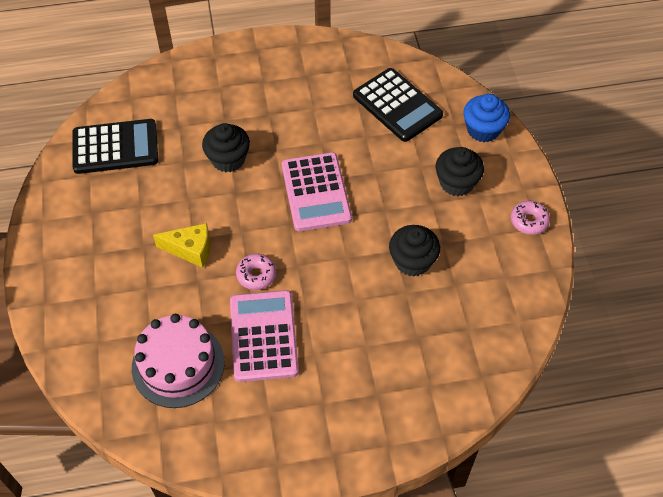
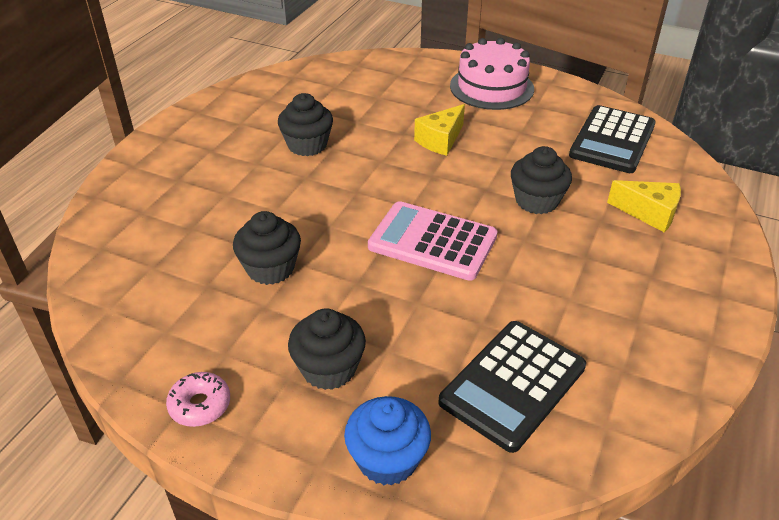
camera: 125 degrees right, 15 degrees down
pink cake [132,314,225,408] -> pink cake moved to [450,38,534,110]
pink calculator [230,290,299,382] -> black cupcake [278,93,333,156]
pink donut [236,254,276,290] -> none
black calculator [353,68,443,142] -> black calculator turned 45 degrees counterclockwise [438,321,586,453]
none -> yellow cheese [607,180,681,232]

